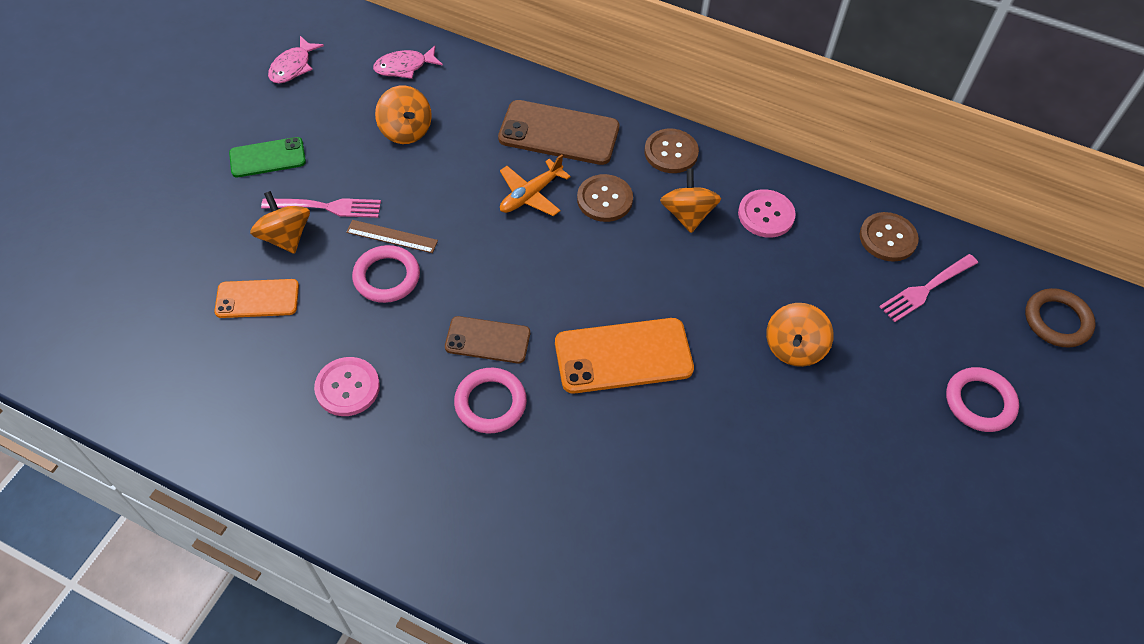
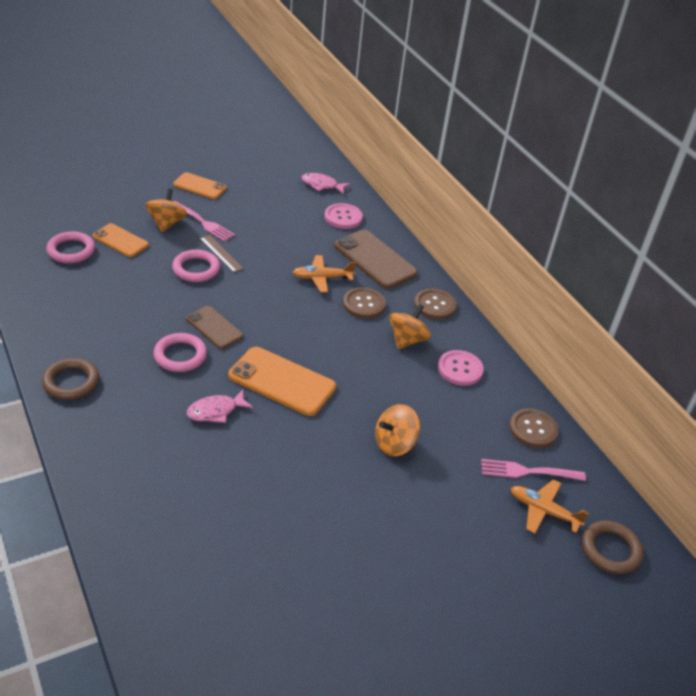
camera: 35 degrees right, 15 degrees down
green phone [229,137,306,177] -> orange phone [173,172,227,199]
pink fish [268,36,324,83] -> pink fish moved to [187,390,253,423]
pink button [314,357,380,416] -> pink button moved to [325,203,363,229]
orange spinning top [375,85,432,144] -> none
pink ring [946,367,1019,432] -> pink ring moved to [46,231,95,264]
none -> brown ring [42,358,99,400]
none -> orange plane [511,479,589,534]

